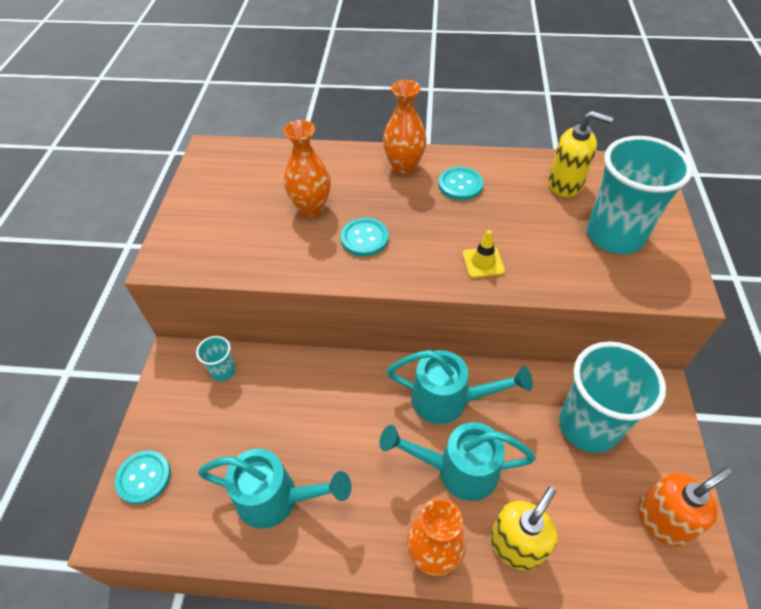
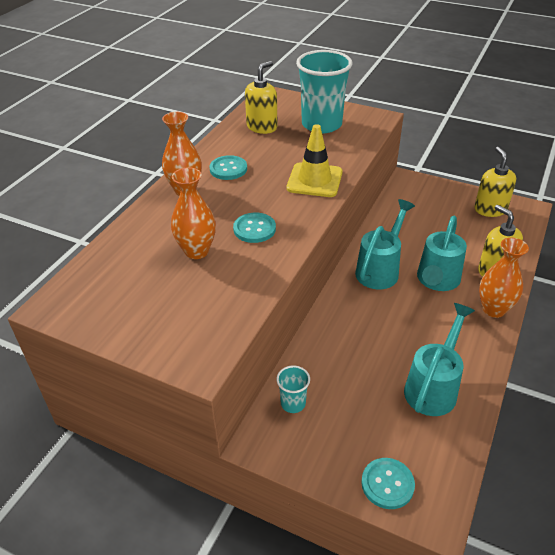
camera: 70 degrees left, 10 degrees down
yellow traffic cone [462,230,505,278] -> yellow traffic cone [287,124,343,197], size x1.78
turquoise cup [559,341,666,453] -> none
orange soap dispenser [638,467,732,547] -> yellow soap dispenser [474,147,516,217]

